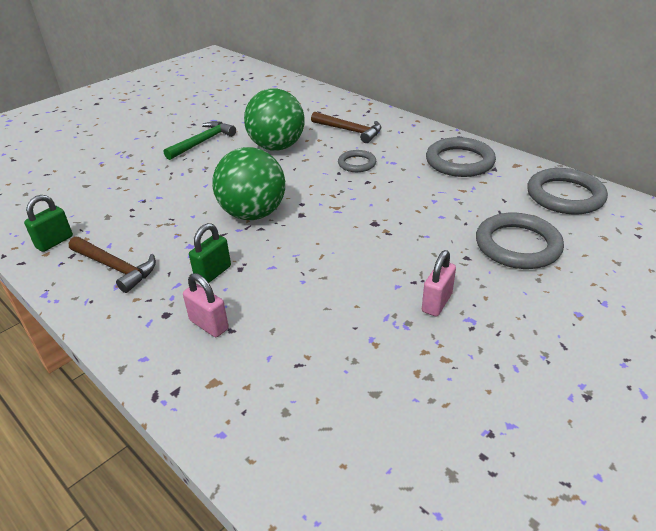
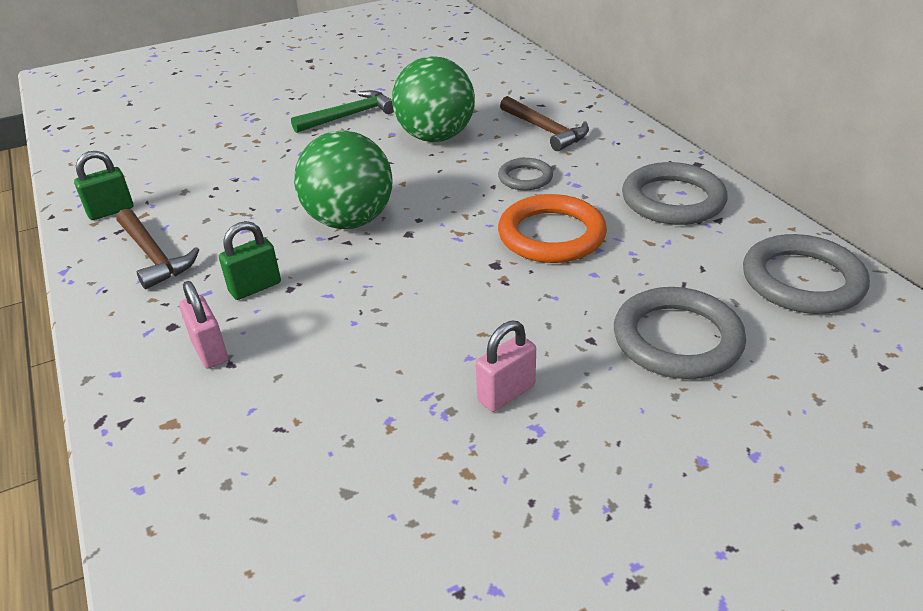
camera: 20 degrees right, 0 degrees up
none -> orange ring [498,194,607,263]

